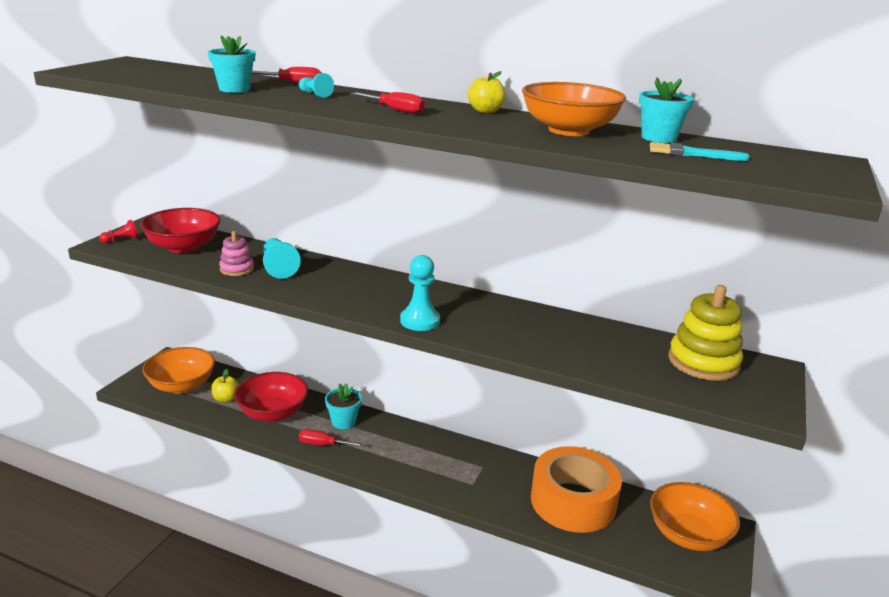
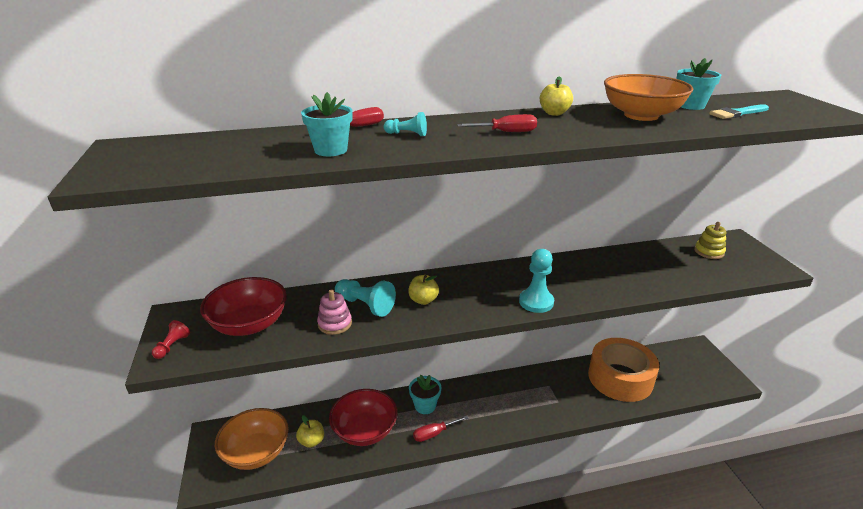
camera: 35 degrees left, 5 degrees up
orange bowl [650,482,740,551] -> none
yellow stacking toy [668,285,743,381] -> yellow stacking toy [694,222,726,259], size x0.57
none -> yellow apple [408,275,439,305]

